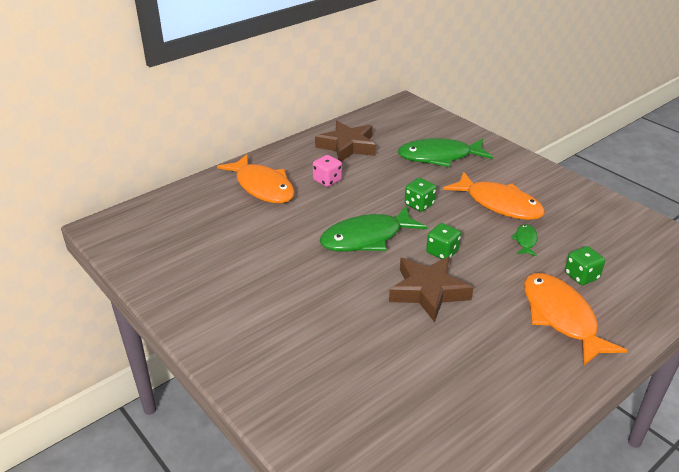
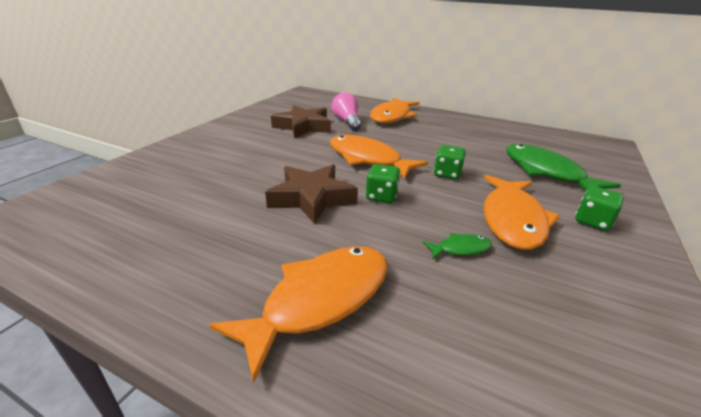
camera: 65 degrees right, 5 degrees down
pink dice [313,155,342,187] -> none
brown star [315,121,376,162] -> brown star moved to [271,105,331,138]
green fish [320,206,427,252] -> orange fish [330,135,428,179]
green dice [565,246,605,285] -> green dice moved to [575,186,624,231]
none -> pink light bulb [332,92,361,131]

